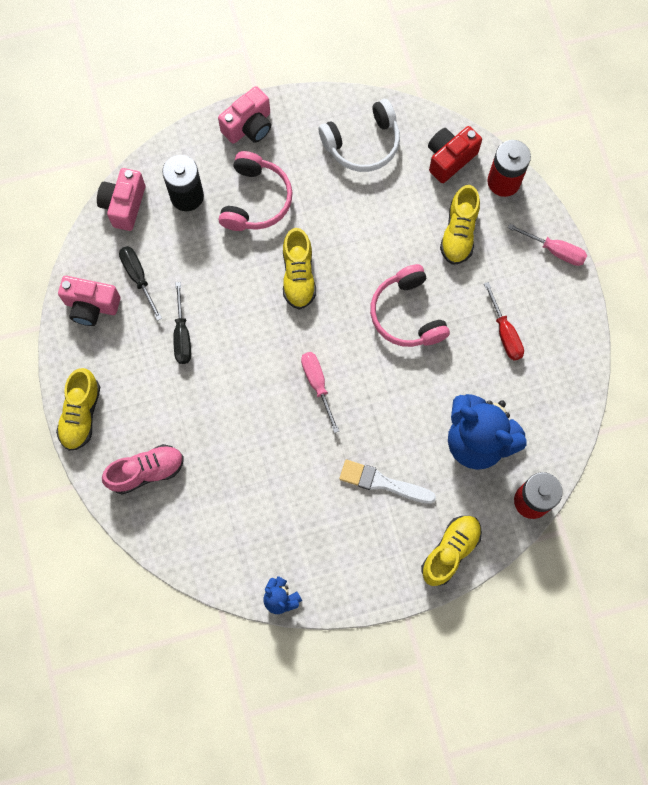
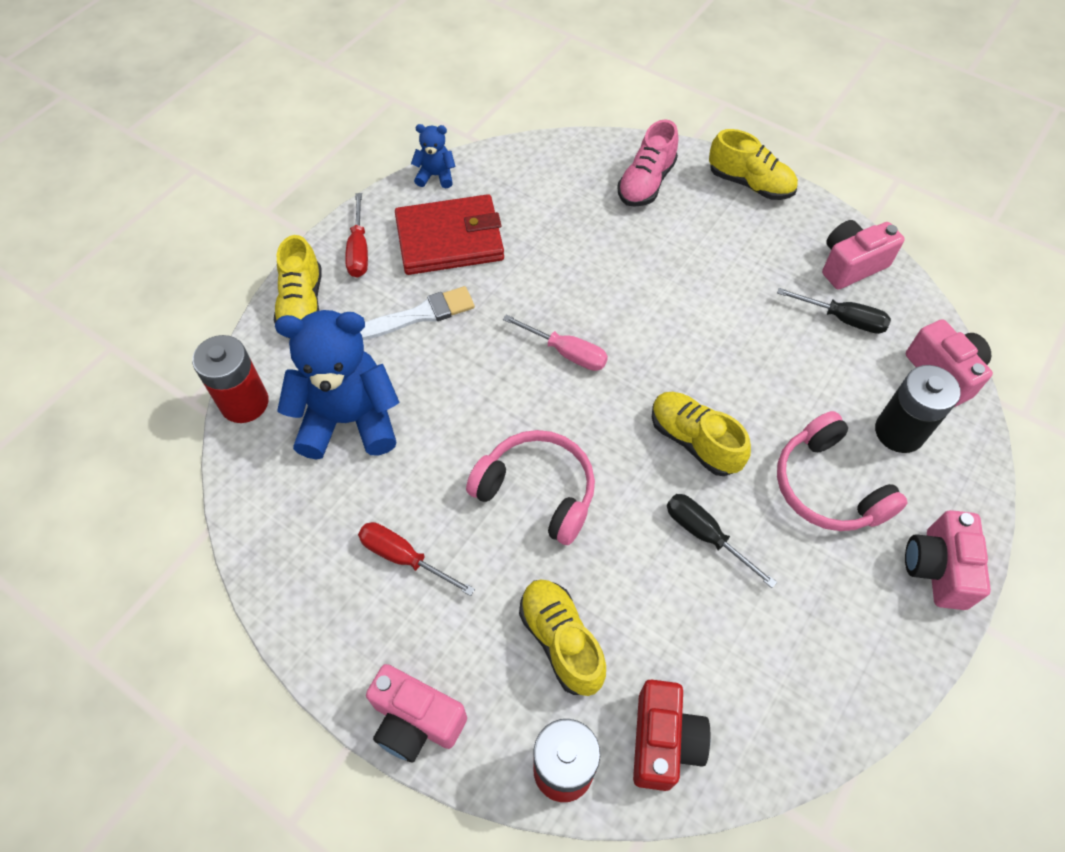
camera: 140 degrees right, 15 degrees down
yellow shoe [56,368,100,451] -> yellow shoe turned 150 degrees clockwise [709,129,798,200]
black screwdriver [173,282,191,364] -> black screwdriver moved to [667,494,777,588]
white headphones [319,99,400,172] -> none
pink screwdriver [508,224,587,266] -> pink camera [366,664,467,763]
none -> red screwdriver [345,193,368,278]
none -> red wallet [395,194,504,275]

